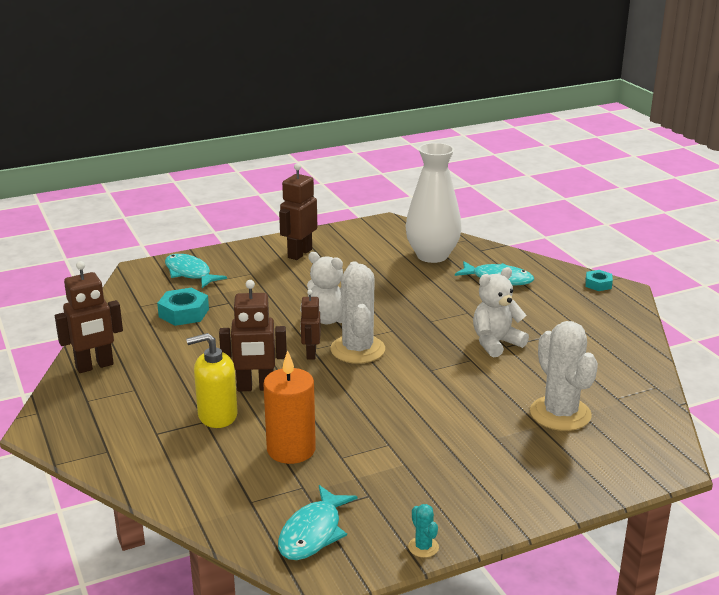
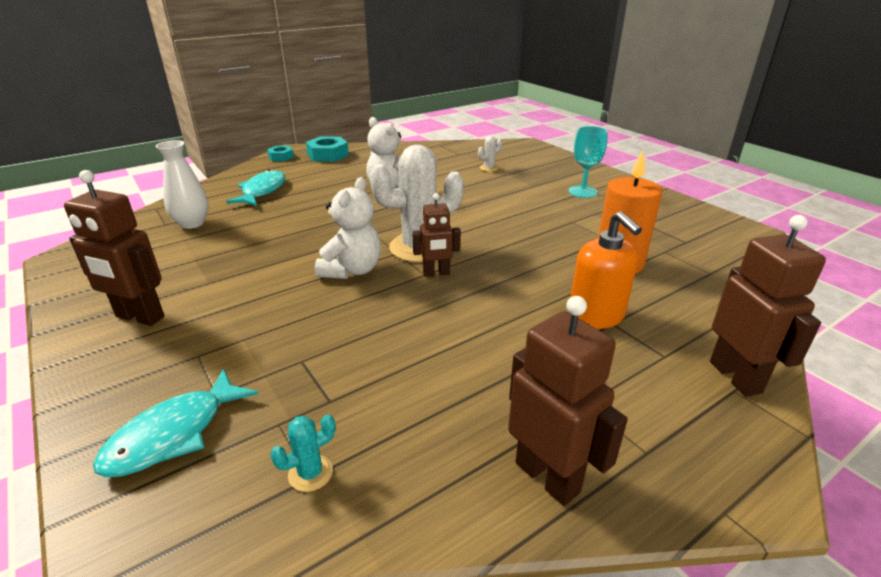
camera: 100 degrees left, 5 degrees up
turquoise nut [157,288,209,326] -> turquoise nut moved to [306,137,349,162]
yellow soap dispenser [186,333,238,428] -> orange soap dispenser [570,211,642,329]
brown robot [219,280,287,392] -> brown robot moved to [710,215,826,397]
turquoise fish [278,485,358,560] -> none
white vase [406,143,462,263] -> white vase [156,140,209,229], size x0.60
turquoise cactus [408,504,439,558] -> turquoise cactus moved to [270,415,336,492]
white cactus [530,321,598,431] -> white cactus [478,136,503,172], size x0.42
none -> turquoise goblet [568,126,608,198]

